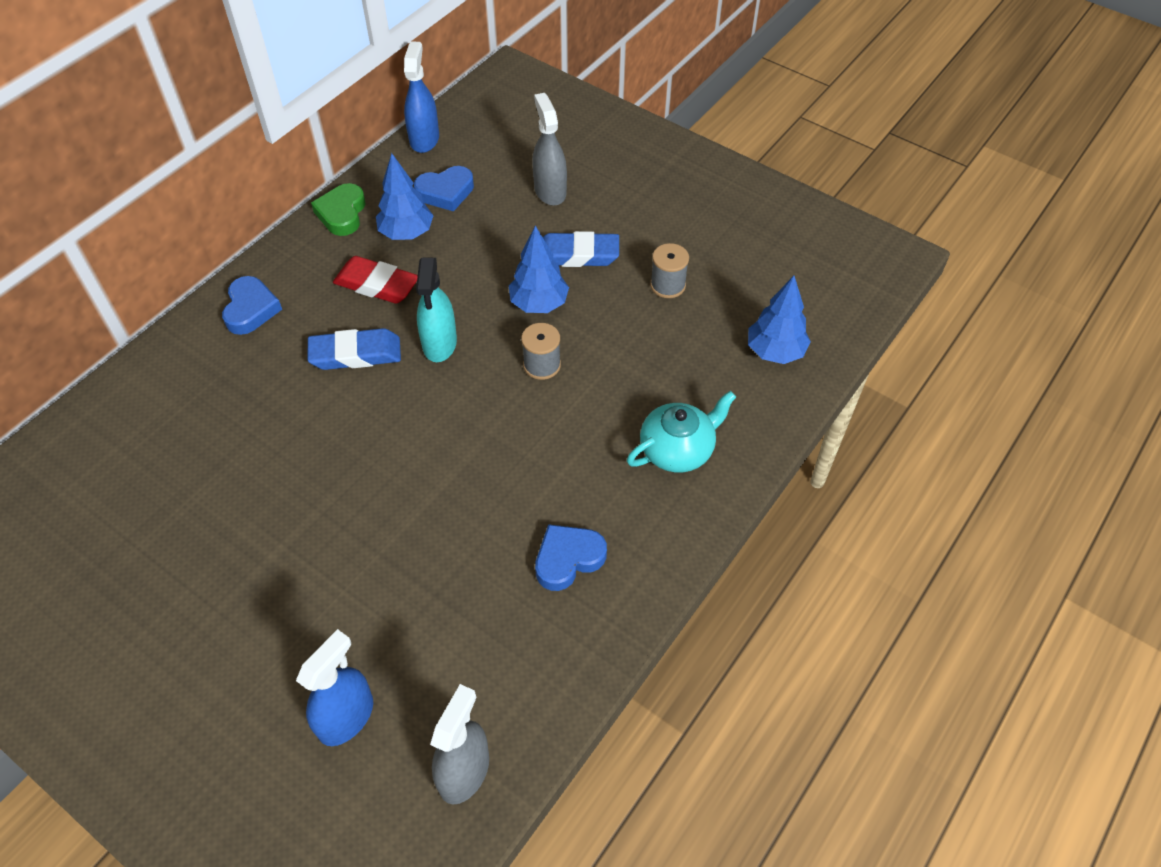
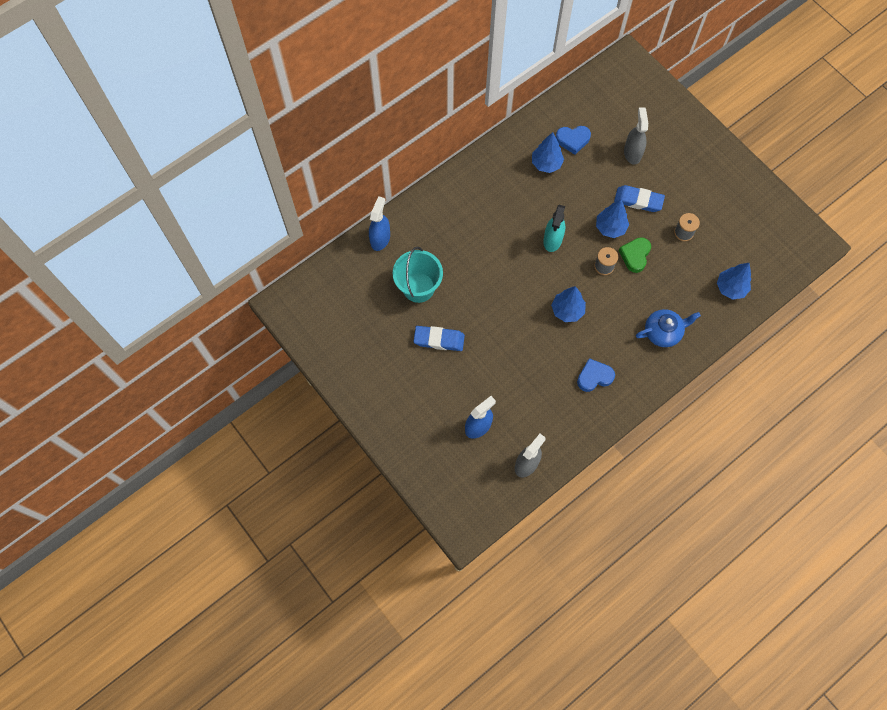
camera: 15 degrees right, 15 degrees up
blue heart [222,276,282,335] -> none
blue eraser [308,328,401,370] -> blue eraser moved to [413,326,465,351]
green heart [311,183,365,236] -> green heart moved to [619,237,651,273]
red eraser [333,256,418,304] -> none
blue spray bottle [404,41,439,153] -> blue spray bottle moved to [369,196,390,251]
turquoise teapot [627,391,736,472] -> blue teapot [636,309,701,347]
none -> turquoise bucket [393,247,443,303]
none -> blue tree [551,286,586,322]

